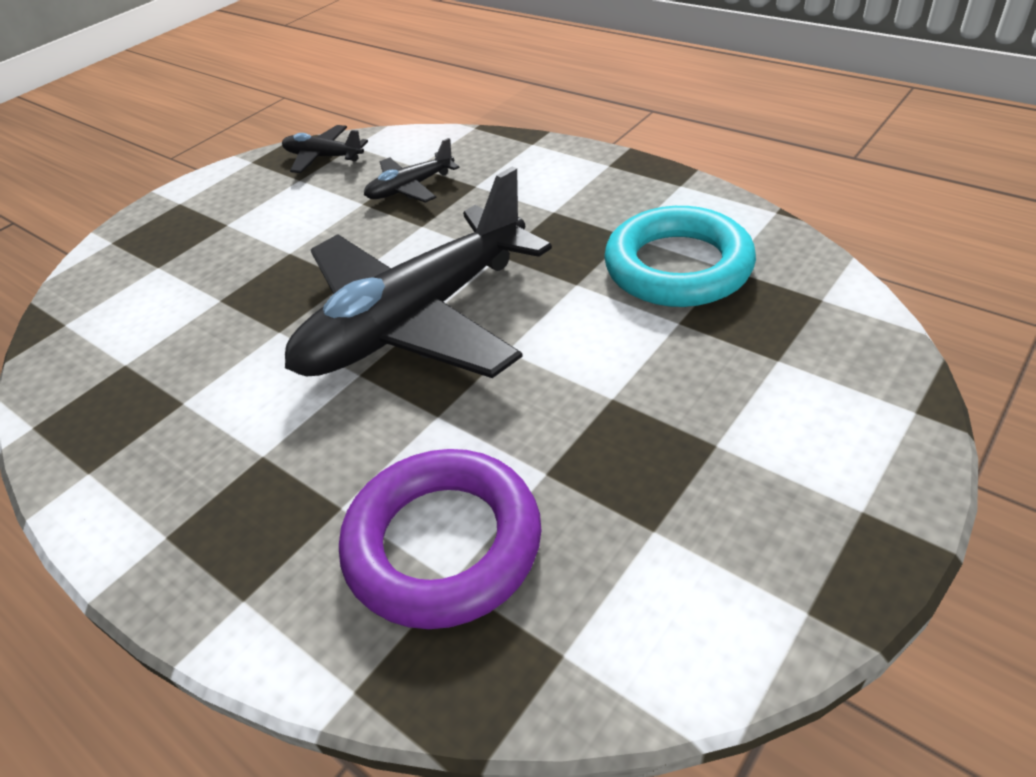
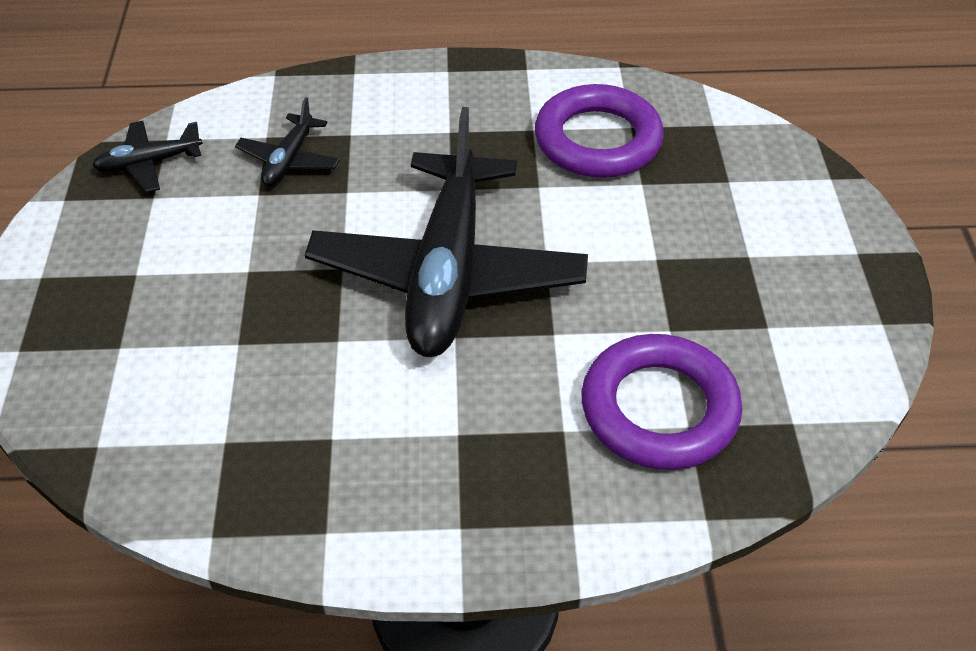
camera: 45 degrees left, 5 degrees up
turquoise ring [604,206,756,307] -> purple ring [535,84,664,178]

